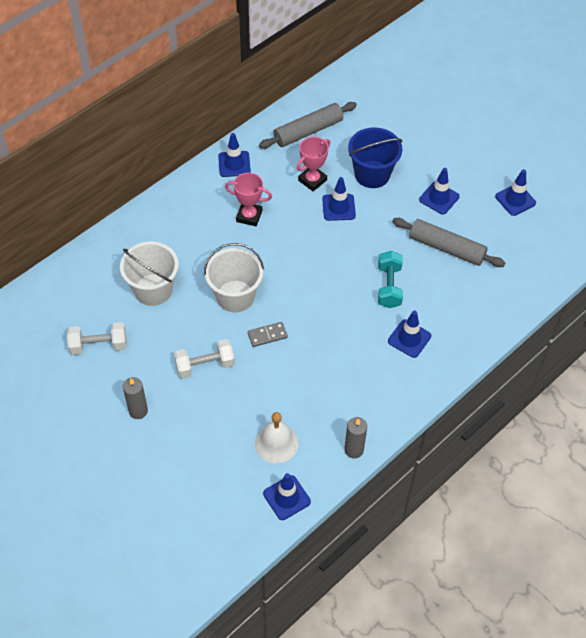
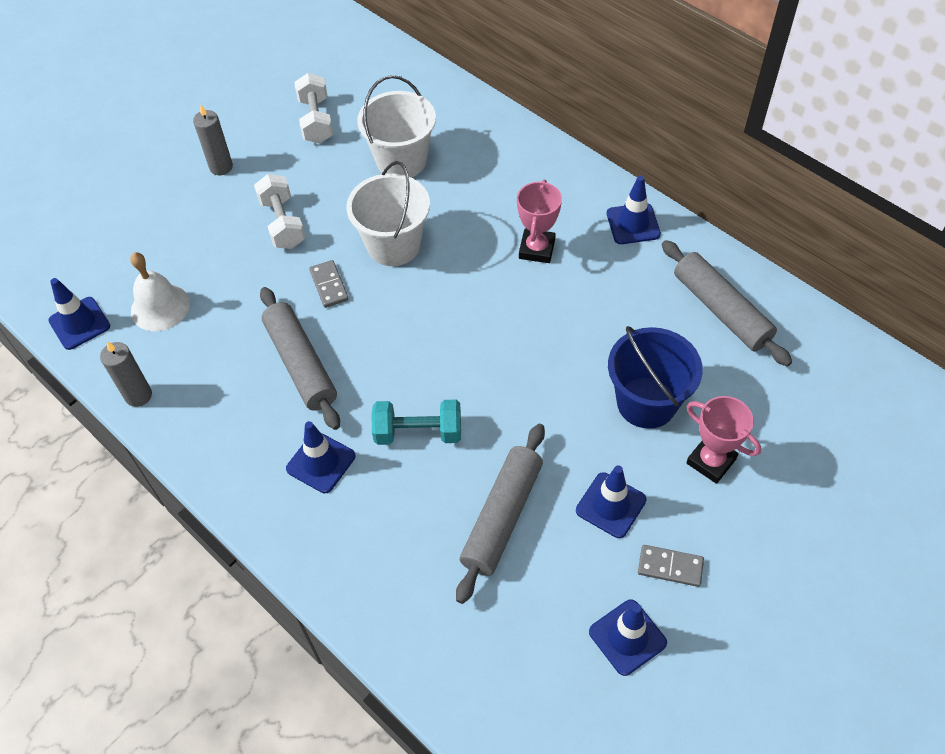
camera: 90 degrees right, 0 degrees up
pink trophy [297,137,330,191] -> pink trophy moved to [686,396,761,484]
blue traffic cone [322,177,356,221] -> none
none -> grey rolling pin [260,287,340,430]
none -> grey domino [638,545,704,587]

